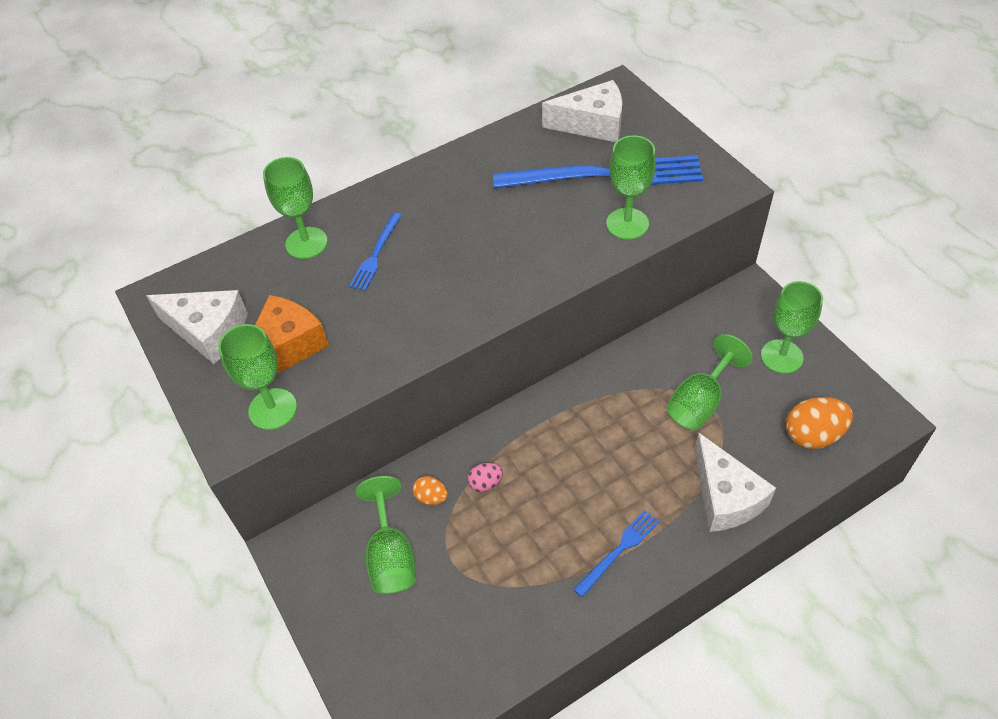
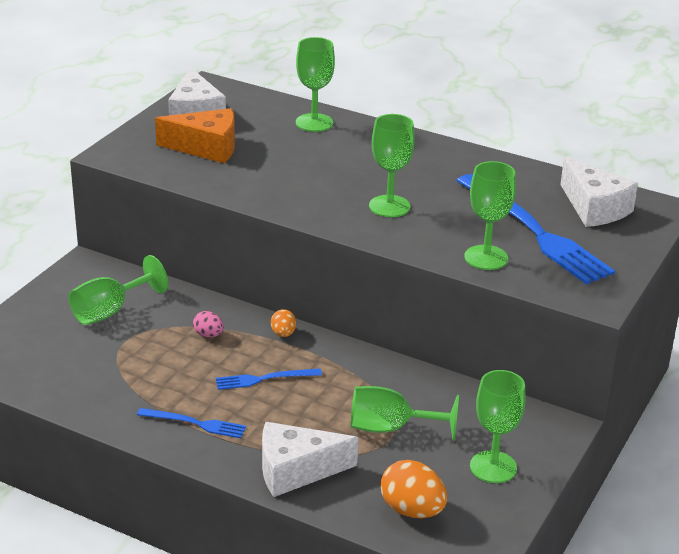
camera: 55 degrees right, 20 degrees down
green goblet [218,324,297,430] -> green goblet moved to [369,114,415,217]
blue fork [349,213,402,291] -> blue fork moved to [216,369,322,390]
orange egg [412,476,448,505] -> orange egg moved to [271,309,296,337]
white cheese [694,433,776,532] -> white cheese turned 45 degrees clockwise [262,422,358,497]

